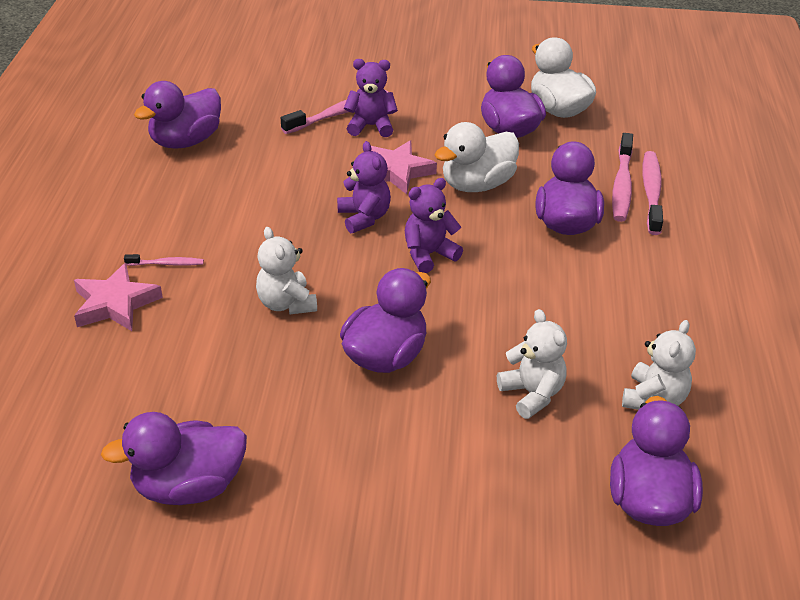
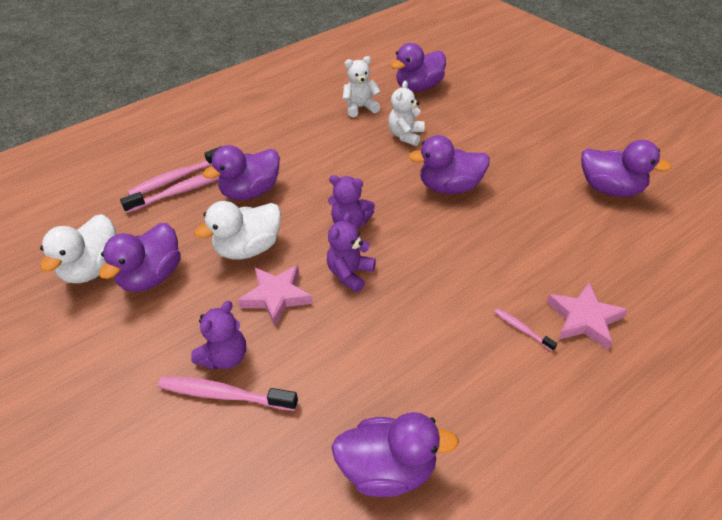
camera: 130 degrees left, 5 degrees up
white teddy bear [256,227,317,314] -> none
purple teddy bear [344,59,398,137] -> purple teddy bear turned 105 degrees counterclockwise [191,301,246,370]
white duck [435,122,519,192] -> white duck turned 135 degrees clockwise [194,201,281,260]

